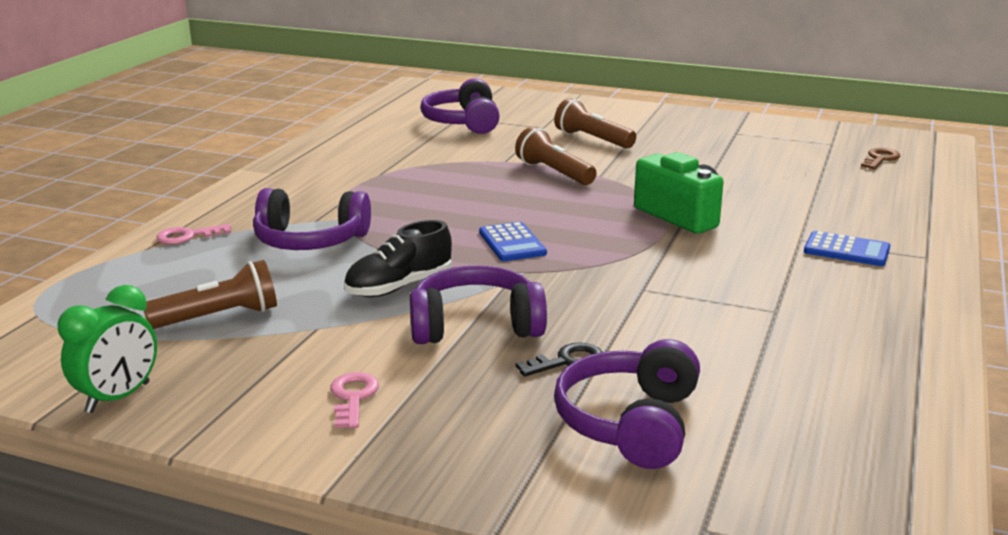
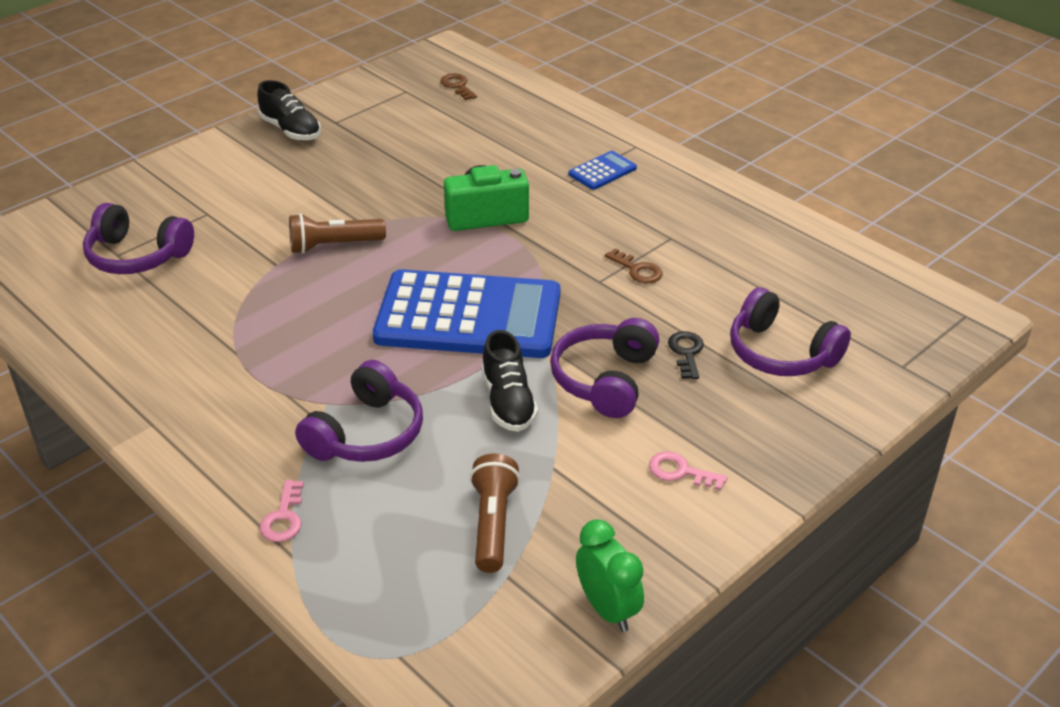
camera: 65 degrees left, 15 degrees up
blue calculator [479,222,547,261] -> blue calculator [373,269,560,358], size x2.47
brown flashlight [554,98,636,149] -> none
none -> black shoe [257,80,321,140]
none -> brown key [605,248,663,283]

